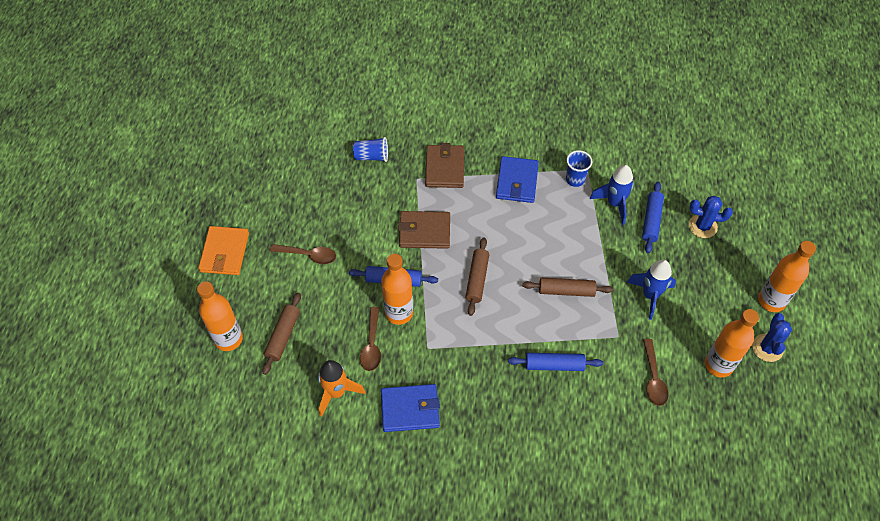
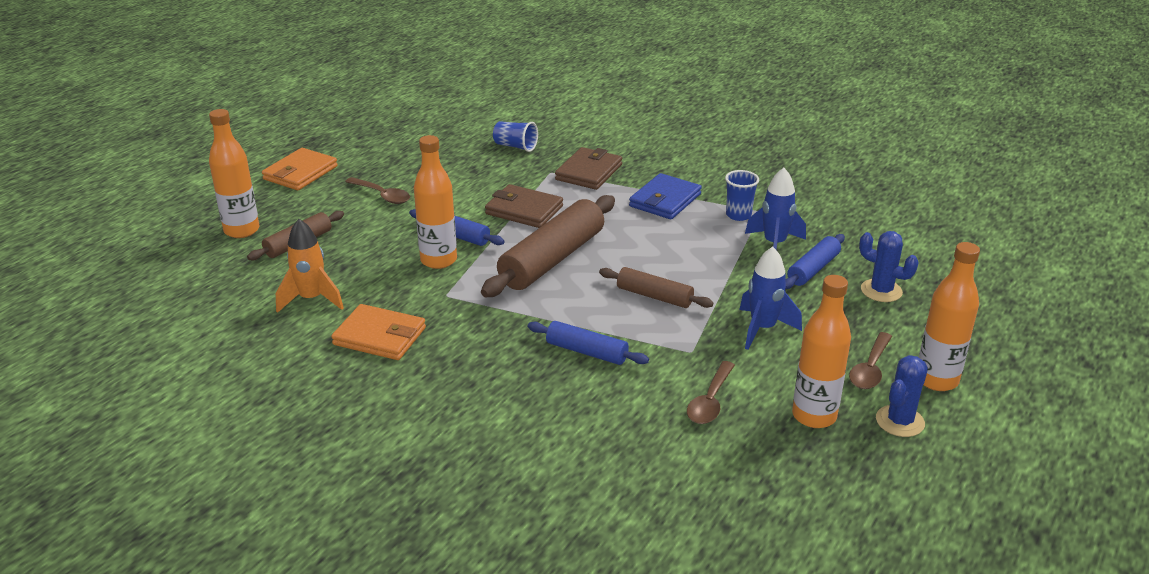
camera: 25 degrees right, 25 degrees down
brown spoon [360,307,381,371] -> brown spoon moved to [849,332,892,389]
blue wallet [381,384,440,432] -> orange wallet [331,304,426,360]
brown rolling pin [465,237,489,316] -> brown rolling pin [481,195,615,297], size x1.83

